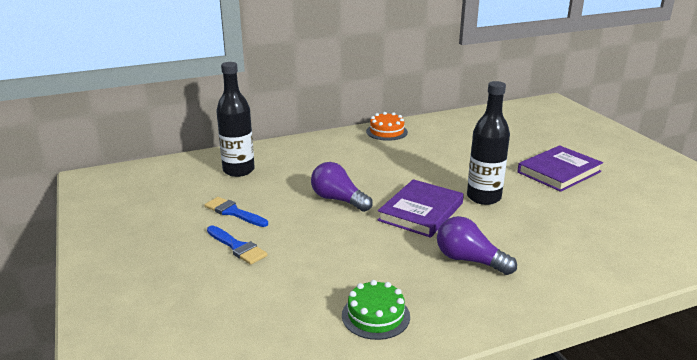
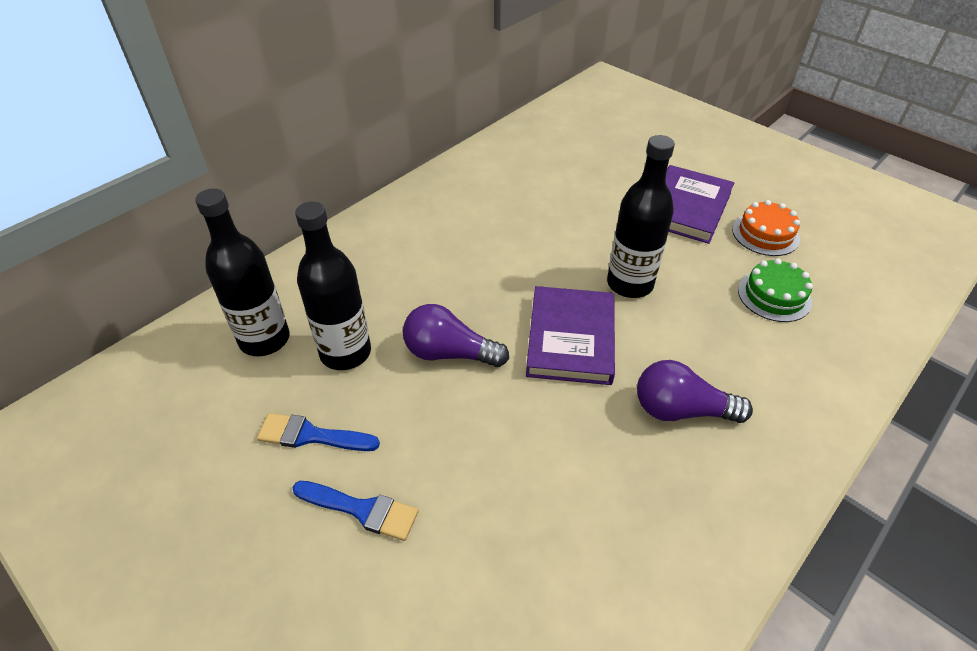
camera: 25 degrees left, 20 degrees up
green cake [342,280,410,340] -> green cake moved to [738,258,813,322]
orange cake [366,112,408,141] -> orange cake moved to [732,200,800,256]
none -> black bottle [295,201,371,370]

